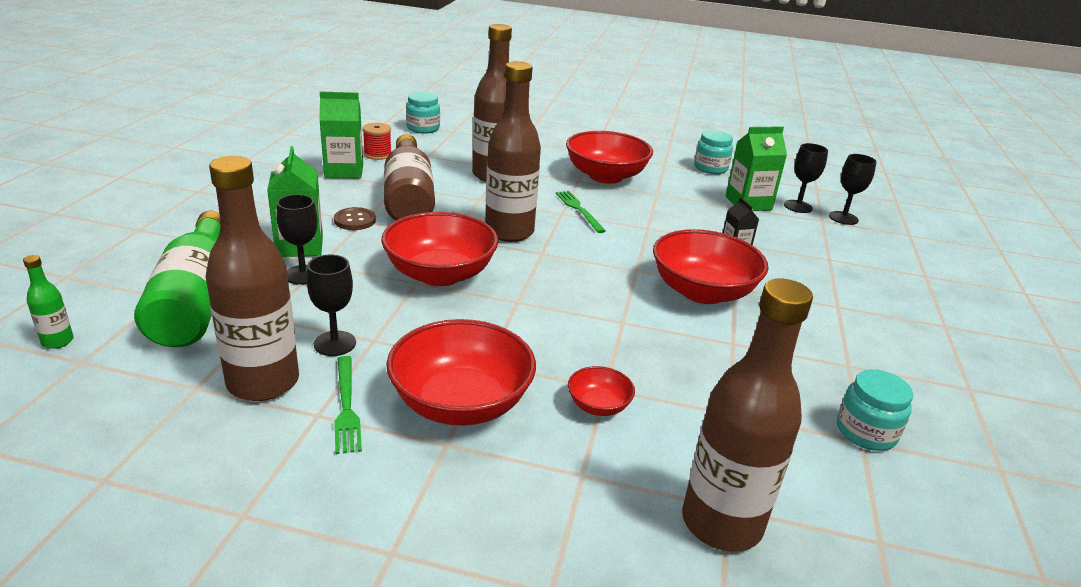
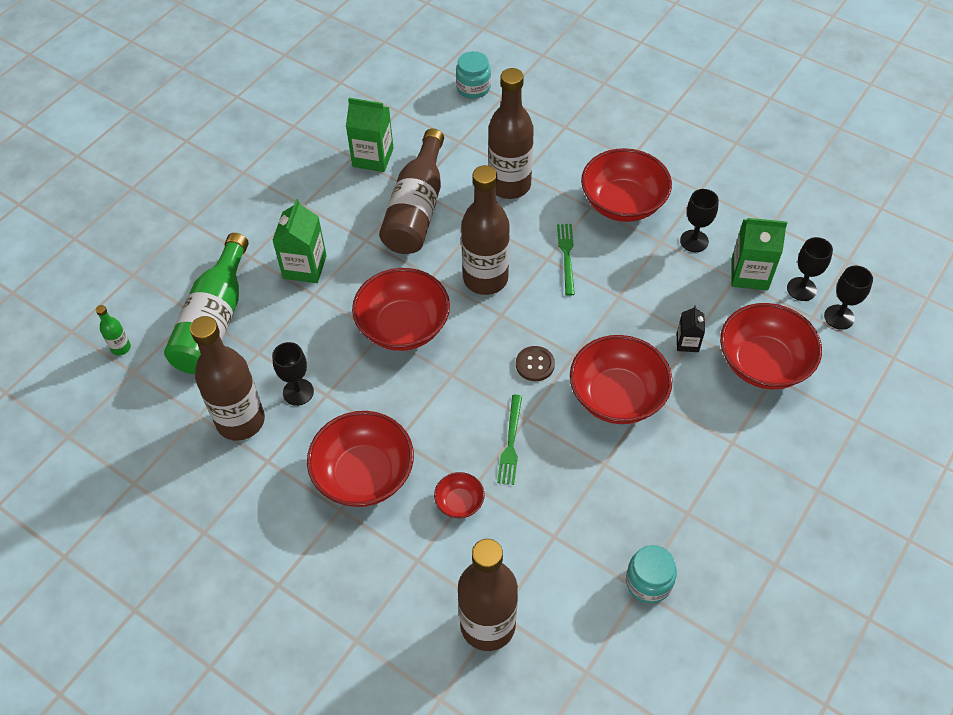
camera: 25 degrees right, 25 degrees up
black goblet [277,194,317,285] -> black goblet moved to [680,189,719,252]
brown button [334,207,376,230] -> brown button moved to [516,346,555,381]
green fork [334,356,362,454] -> green fork moved to [497,395,522,485]
red spool [362,123,391,160] -> none
turquoise jar [694,130,733,174] -> none
none -> red bowl [720,303,822,389]

